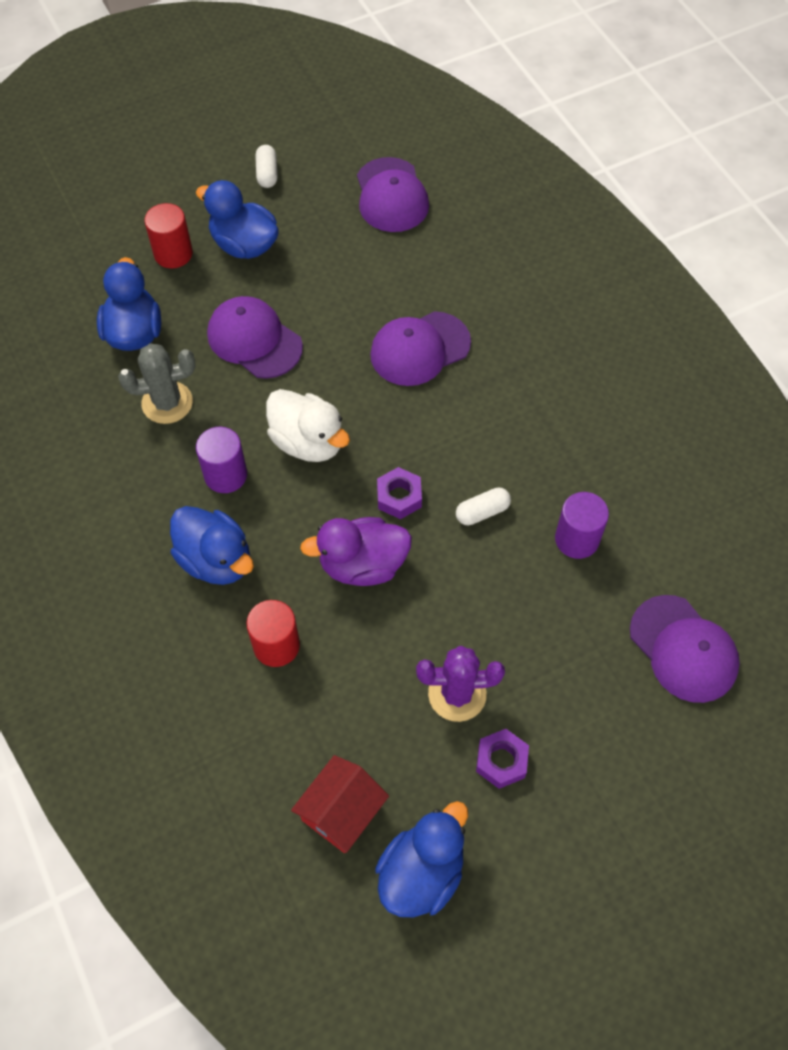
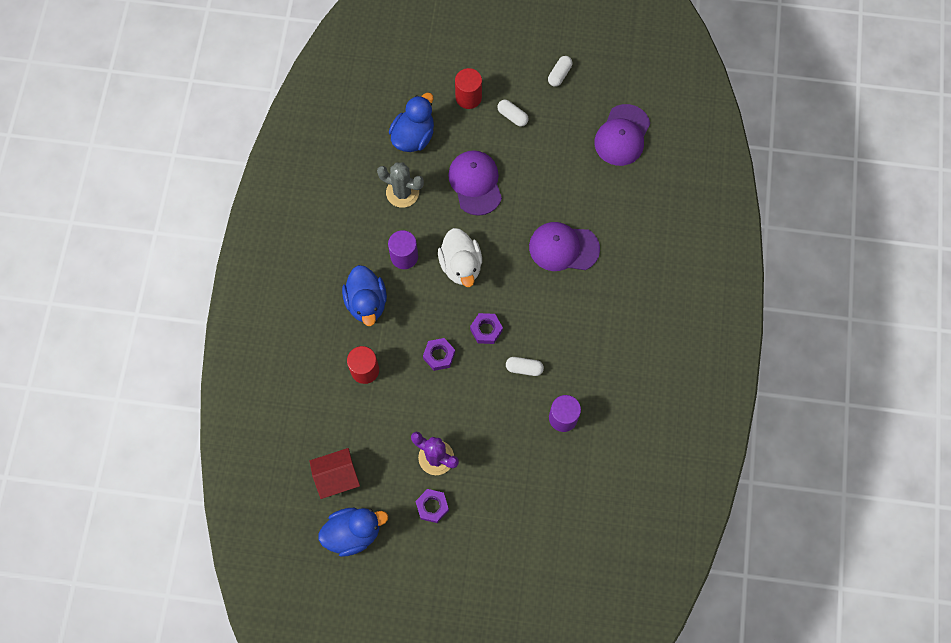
camera: 35 degrees right, 10 degrees up
blue duck [196,180,279,259] -> white capsule [497,100,529,127]
purple duck [300,517,412,586] -> purple nut [423,338,455,371]
purple cap [630,595,740,703] -> none

